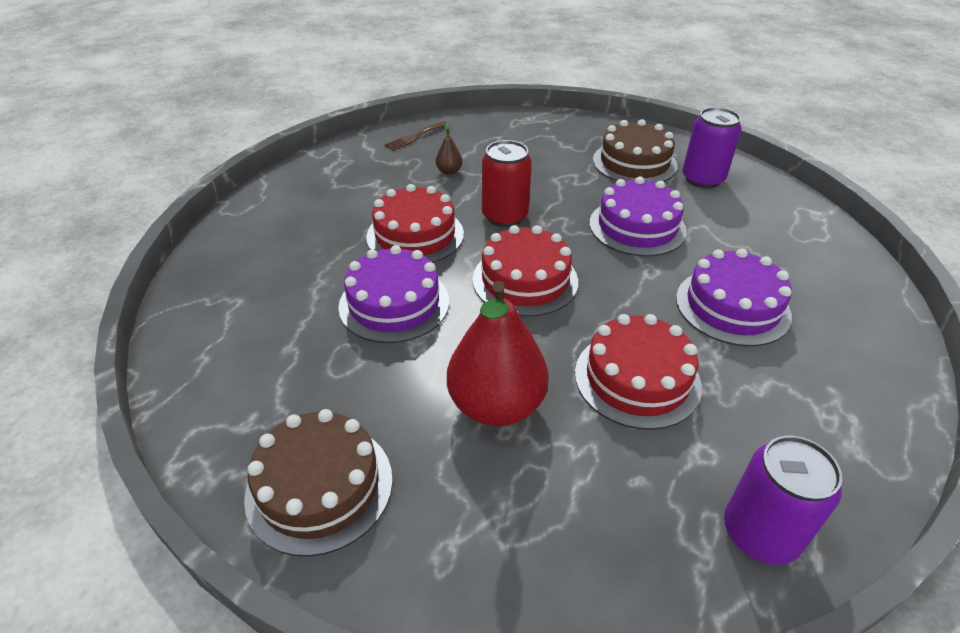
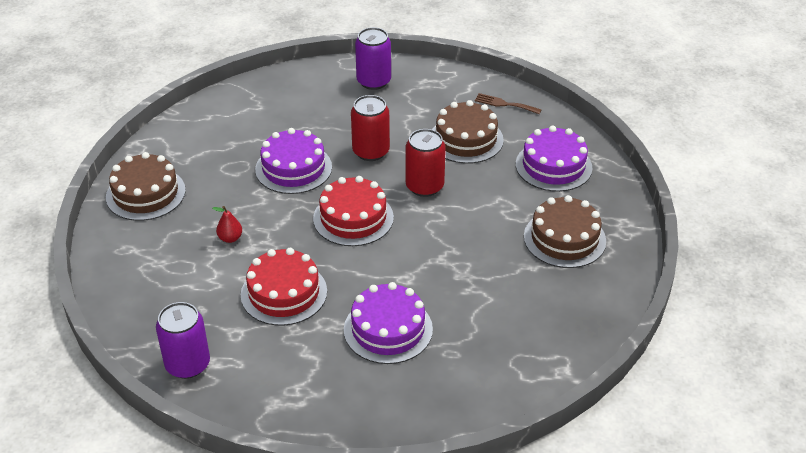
camera: 65 degrees right, 0 degrees up
red cake [366,184,464,263] -> red can [351,95,390,161]
brown pear [436,123,462,175] -> brown cake [432,100,504,164]
red pear [447,281,549,426] -> red pear [212,206,242,243], size x0.42
purple cake [589,176,687,257] -> purple cake moved to [516,126,592,192]
purple can [682,107,741,188] -> purple can moved to [355,27,391,90]

